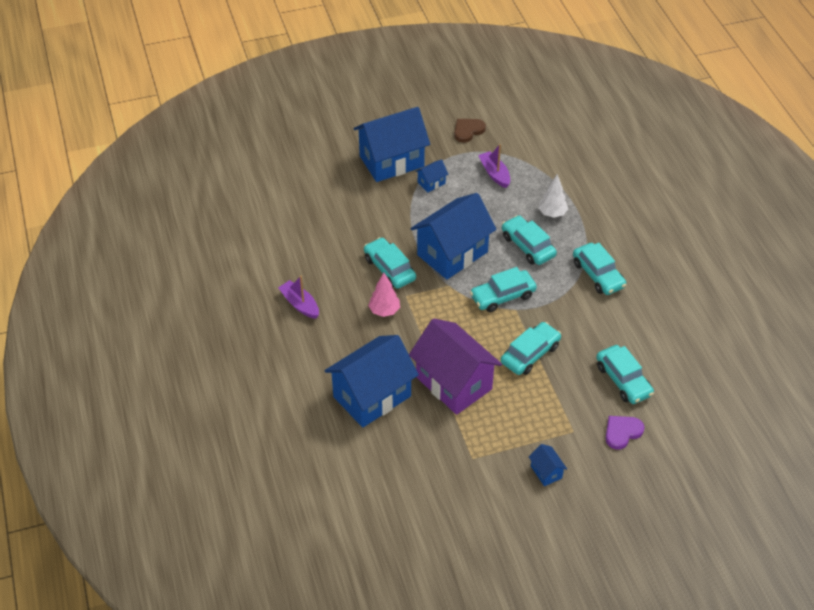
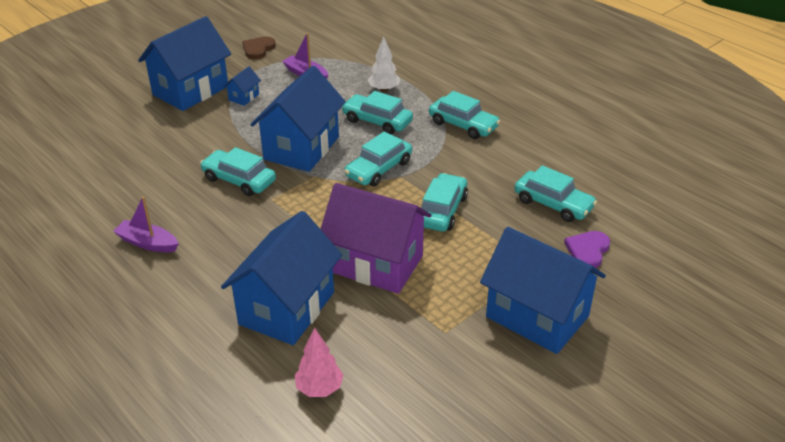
camera: 25 degrees left, 10 degrees down
pink tree [368,273,400,317] -> pink tree moved to [295,327,343,397]
blue house [529,444,567,486] -> blue house [480,227,606,354], size x2.42

